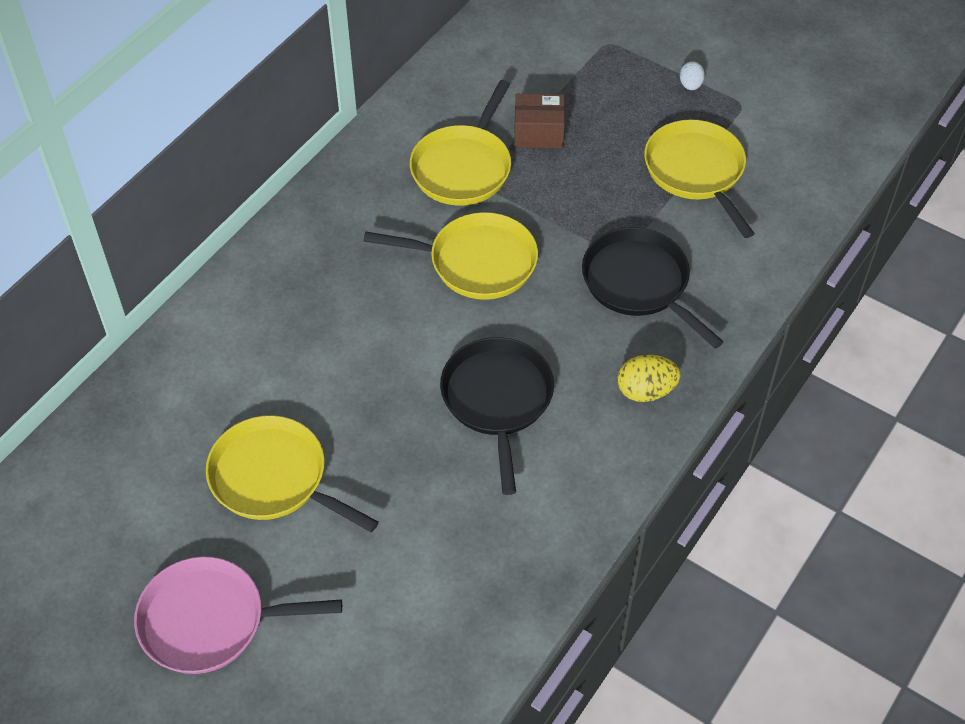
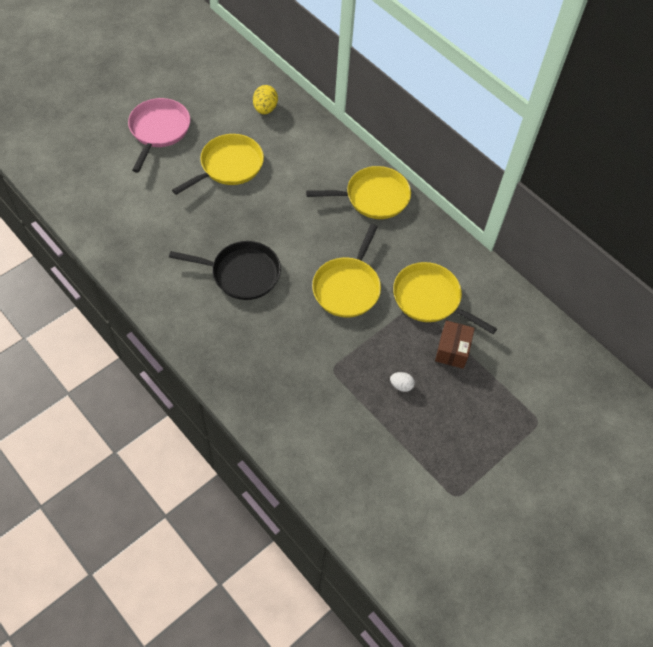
camera: 100 degrees right, 5 degrees up
black pan [582,227,724,349] -> none
yellow egg [618,355,680,402] -> yellow egg moved to [253,85,278,114]
yellow pan [644,119,755,238] -> yellow pan moved to [306,166,411,219]
white egg [680,61,705,90] -> white egg moved to [390,372,415,392]

